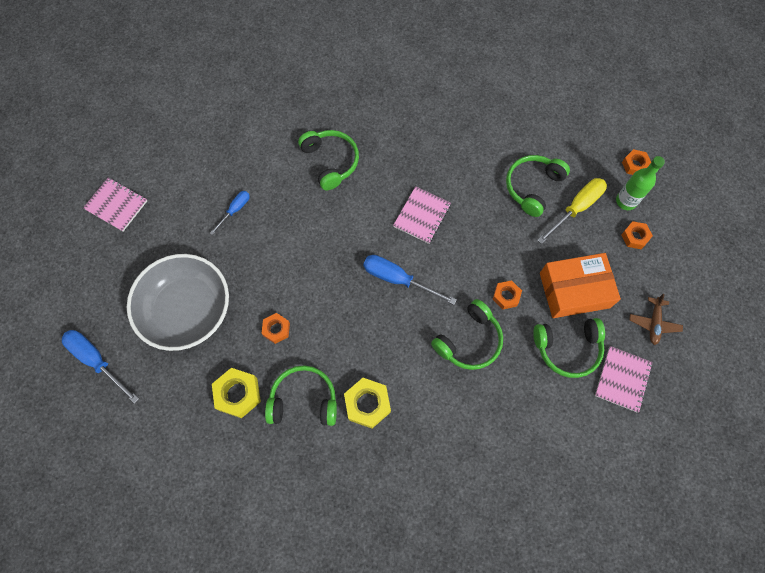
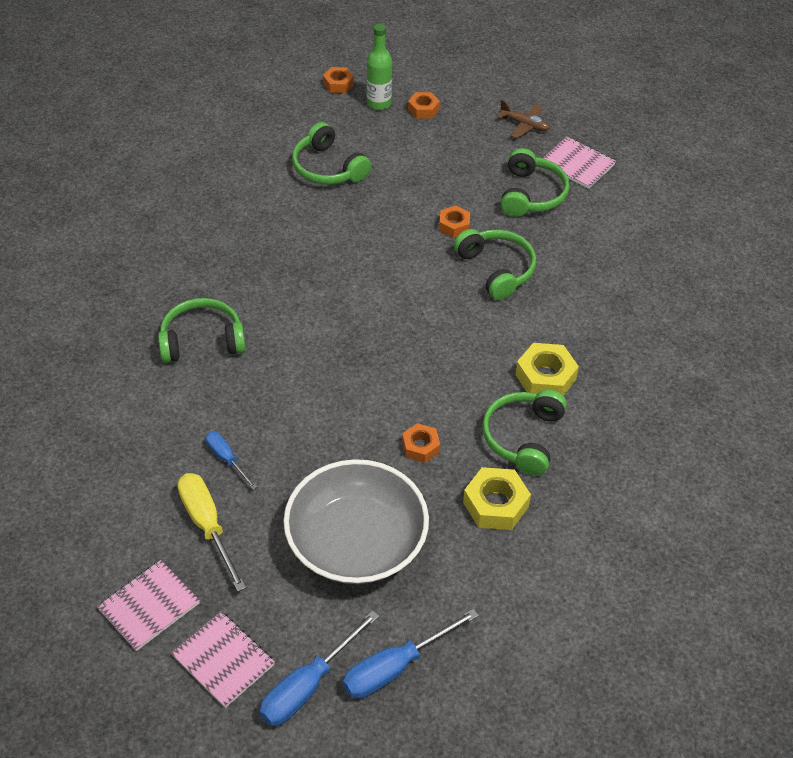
camera: 75 degrees left, 20 degrees down
blue screwdriver [363,255,457,305] -> blue screwdriver moved to [259,610,379,726]
pink notebook [393,186,451,244] -> pink notebook moved to [171,611,275,708]
yellow screwdriver [537,178,607,244] -> yellow screwdriver moved to [177,473,246,592]
orange box [540,253,621,318] -> none

